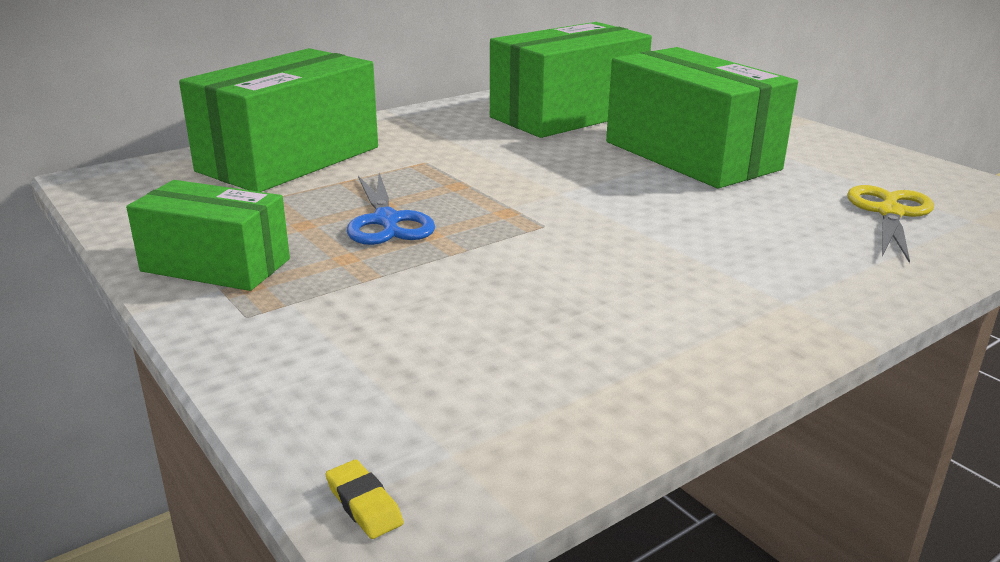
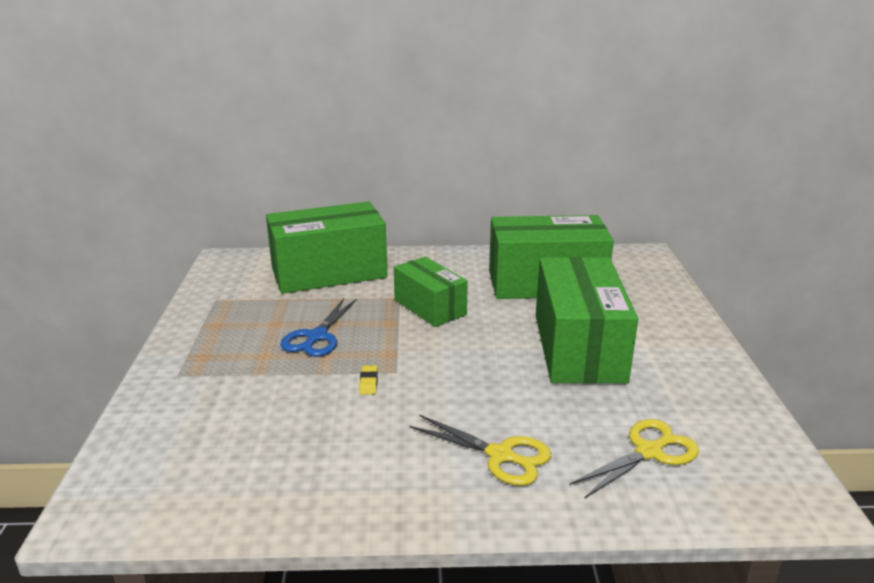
camera: 35 degrees right, 0 degrees up
green box [126,180,290,291] -> green box moved to [394,257,468,327]
yellow eraser [326,460,404,539] -> yellow eraser moved to [359,365,378,394]
none -> yellow scissors [410,415,551,486]

